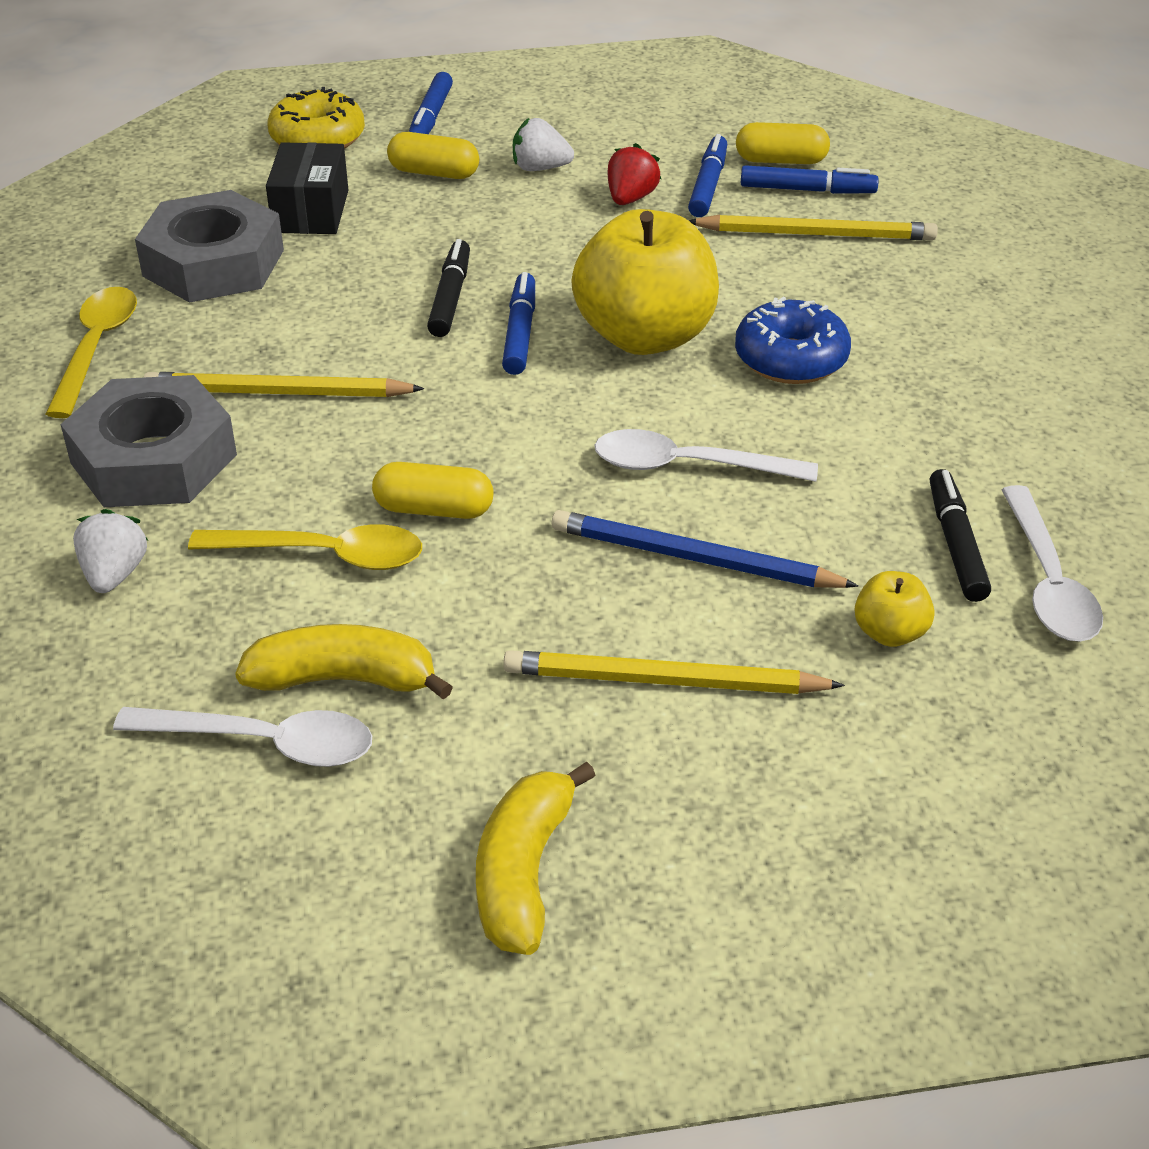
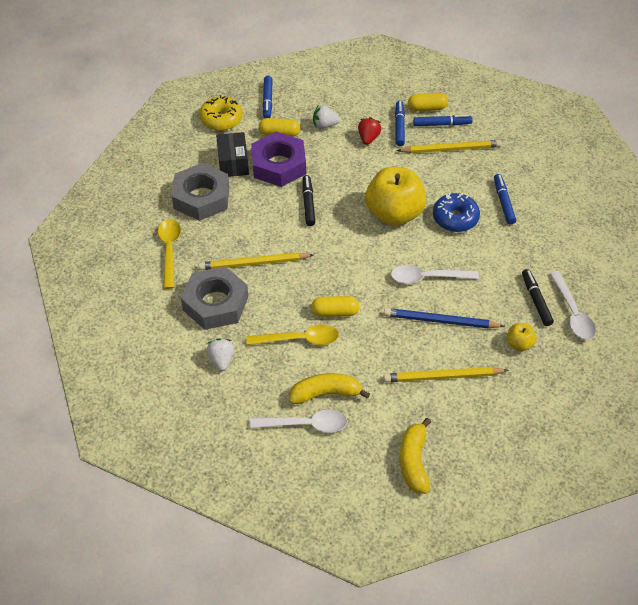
camera: 10 degrees left, 10 degrees up
blue marker [502,272,535,375] -> blue marker moved to [494,174,516,225]
none -> purple nut [251,132,306,187]

